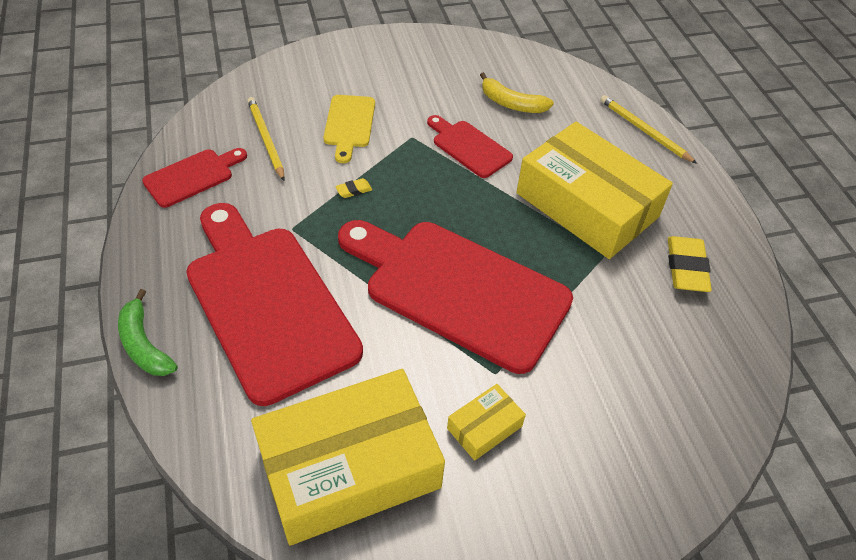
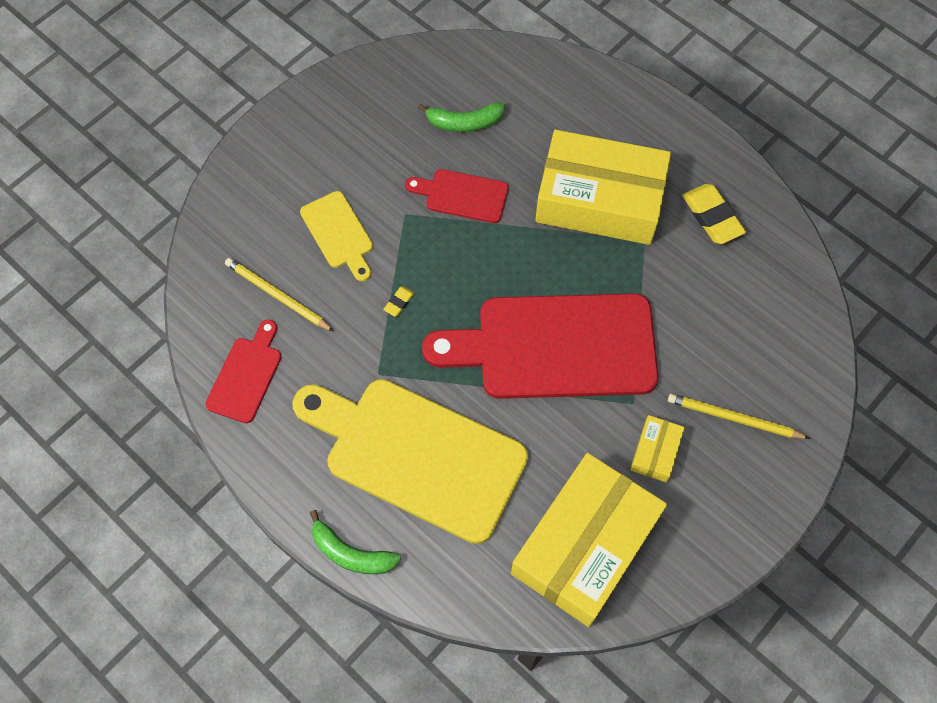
camera: 30 degrees left, 15 degrees up
red cutting board [186,203,363,406] -> yellow cutting board [292,379,528,544]
yellow banana [480,72,554,113] -> green banana [418,102,506,132]
yellow pencil [600,95,697,164] -> yellow pencil moved to [668,394,810,439]

